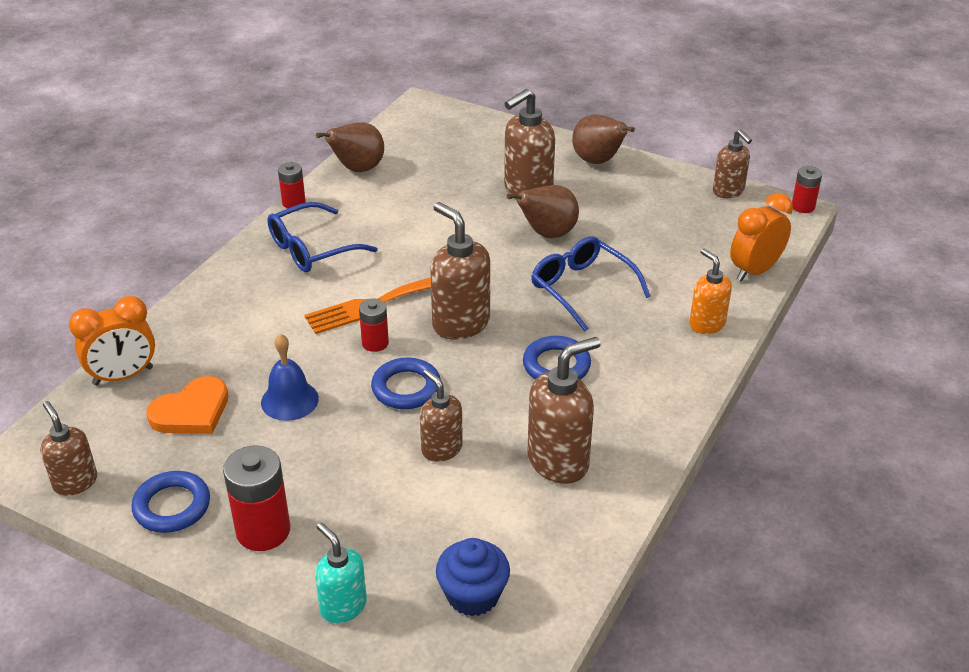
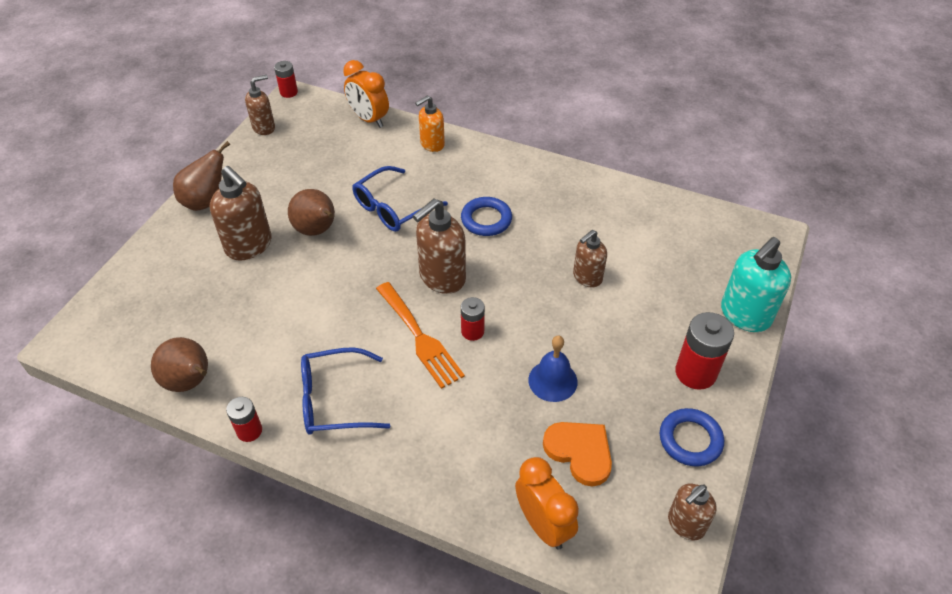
camera: 95 degrees left, 10 degrees up
blue glasses [267,202,378,272] -> blue glasses turned 120 degrees clockwise [301,347,390,435]
turquoise soap dispenser [315,523,367,623] -> turquoise soap dispenser [721,237,791,332], size x1.59
blue ring [371,357,441,409] -> none
blue cupcake [436,538,510,616] -> none
brown soap dispenser [527,337,601,484] -> none

